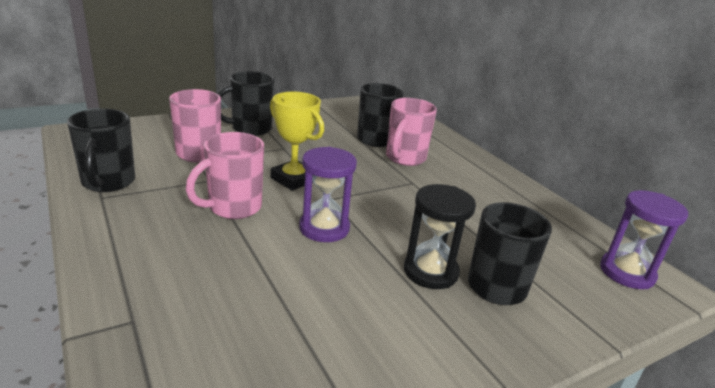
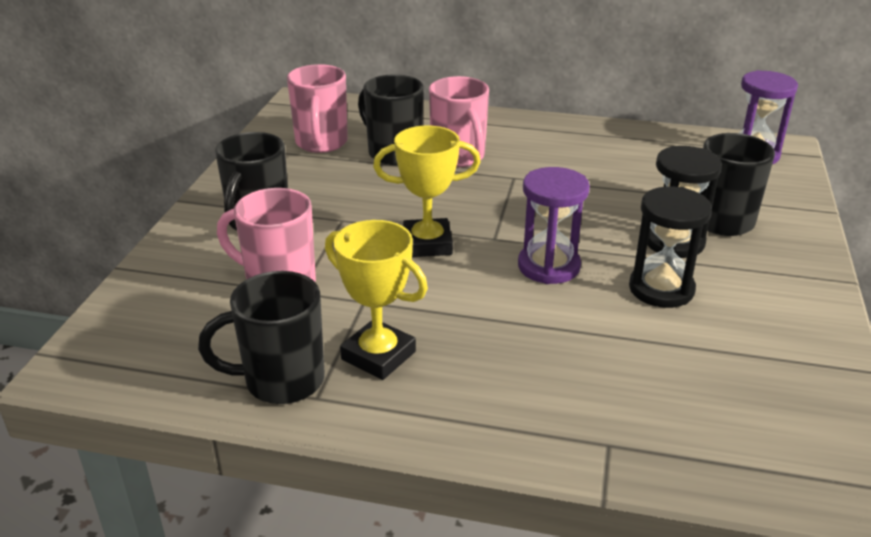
camera: 45 degrees left, 5 degrees up
black mug [67,109,135,192] -> black mug turned 135 degrees clockwise [198,271,324,404]
pink mug [186,132,264,219] -> pink mug moved to [287,64,348,153]
none -> yellow trophy [325,220,428,380]
none -> black hourglass [629,186,712,308]

